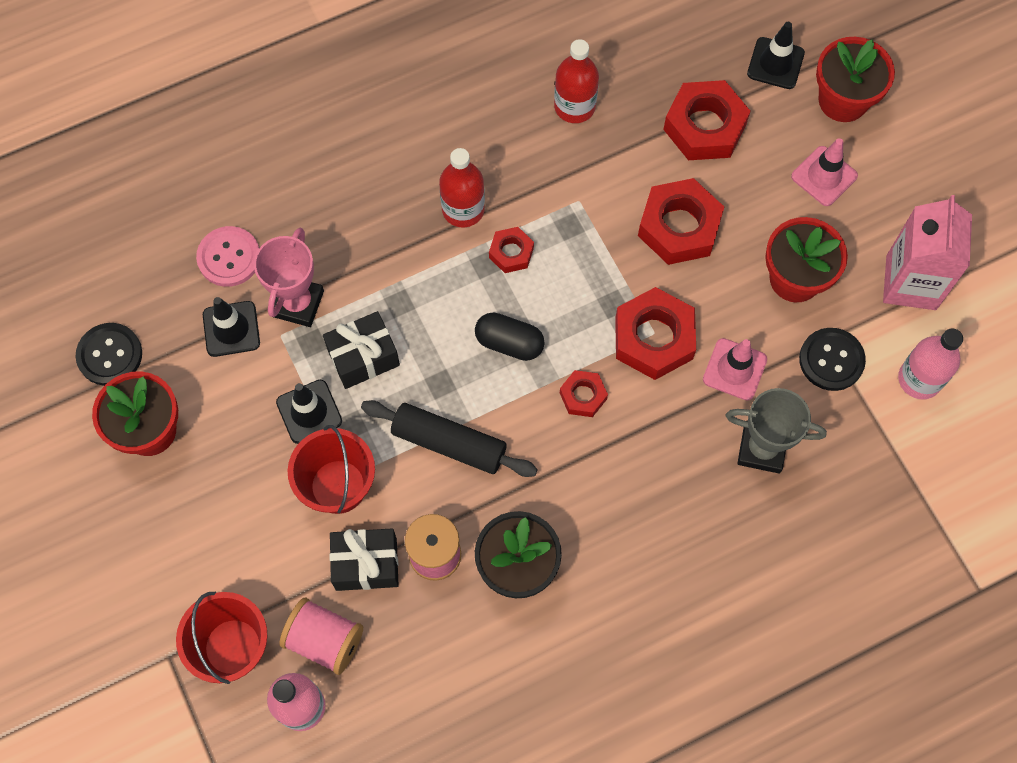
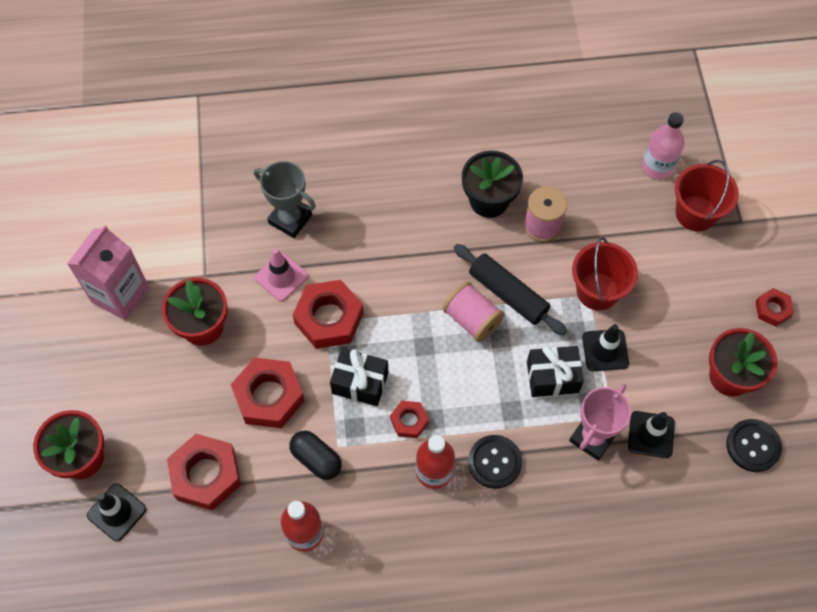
camera: 160 degrees left, 5 degrees down
pink button [196,226,259,287] -> none
pink spool [279,598,363,675] -> pink spool moved to [443,281,504,342]
black gift [329,528,399,591] -> black gift moved to [330,348,388,406]
black capsule [475,312,545,361] -> black capsule moved to [289,431,342,480]
red nut [560,370,608,417] -> red nut moved to [755,288,794,326]
pink traffic cone [791,138,858,206] -> none
black button [799,328,866,391] -> black button moved to [468,435,522,489]
pink bottle [898,328,963,399] -> none

